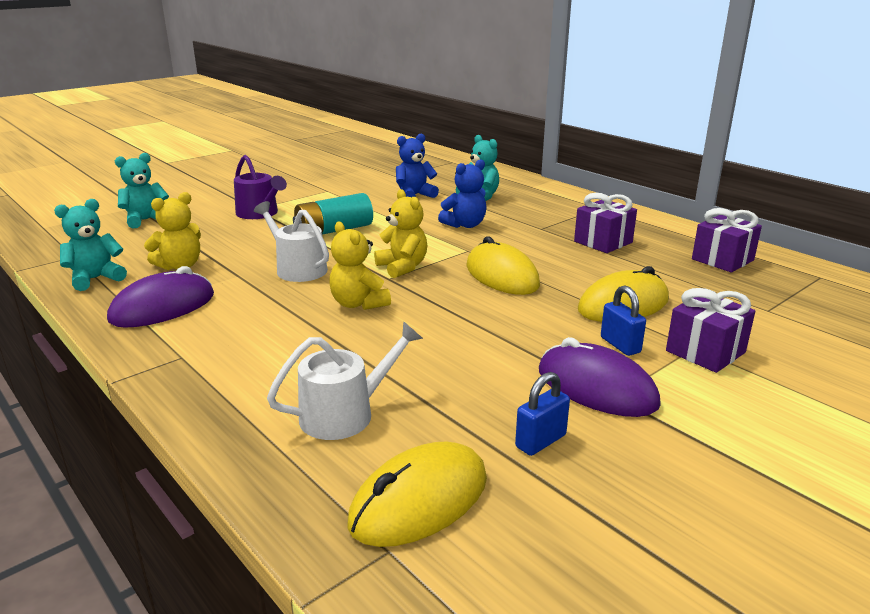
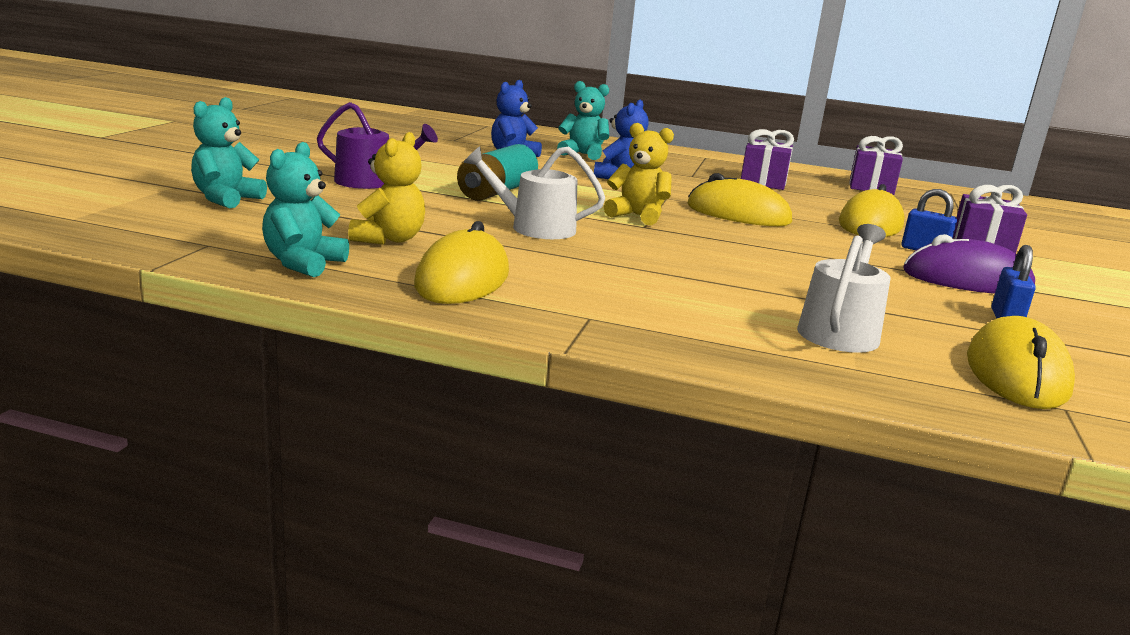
camera: 35 degrees left, 5 degrees down
purple mouse [107,266,214,328] -> yellow mouse [414,221,509,304]
yellow teddy bear [329,221,391,310] -> none

